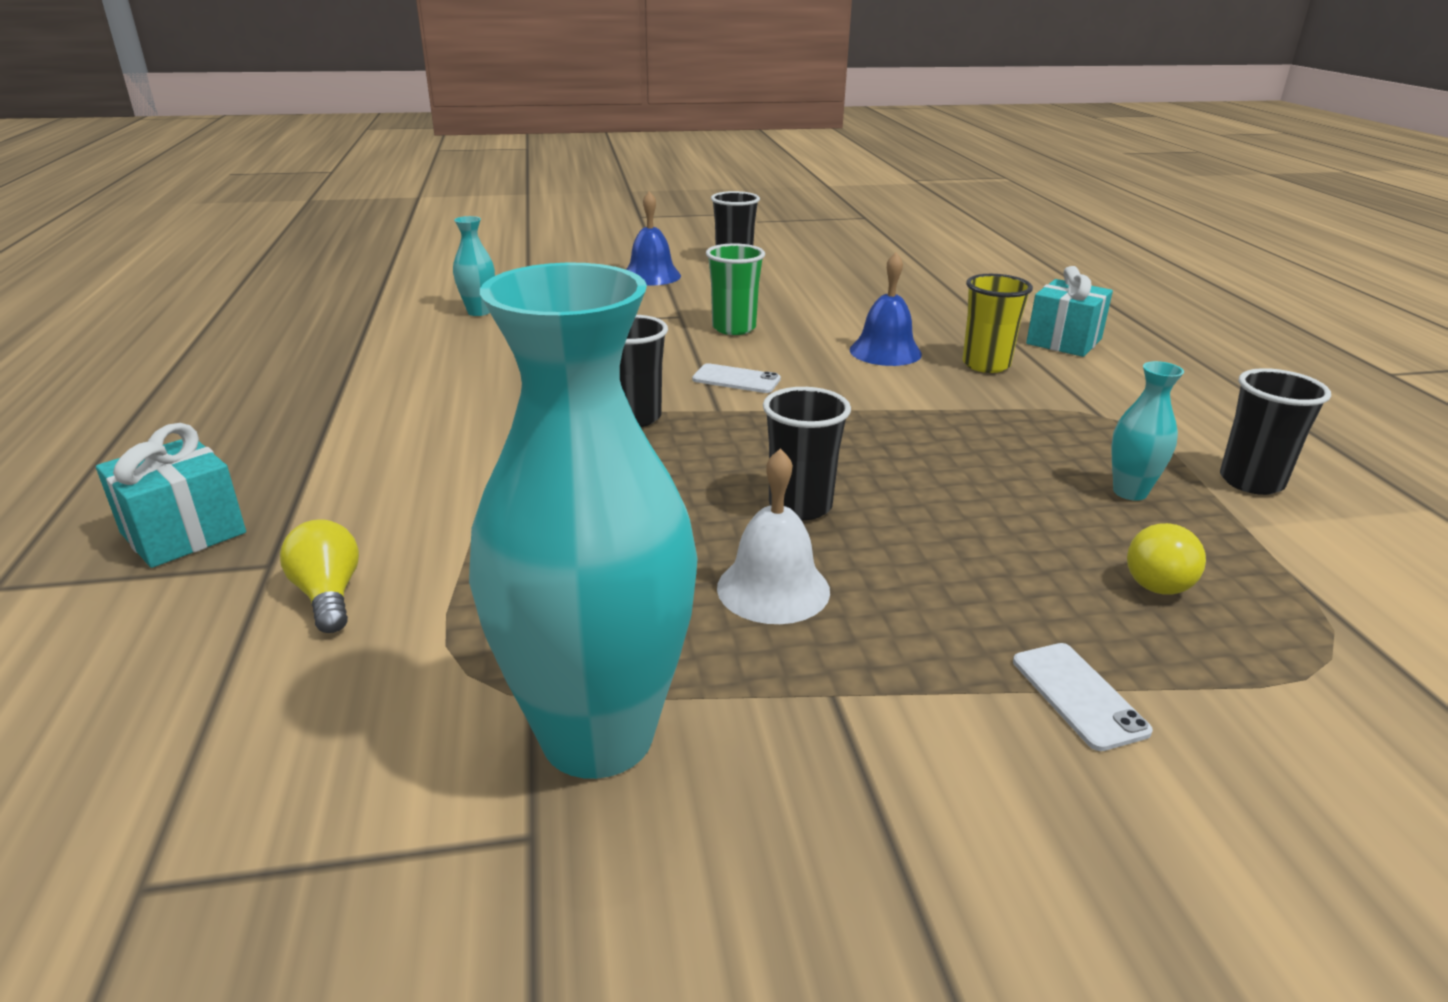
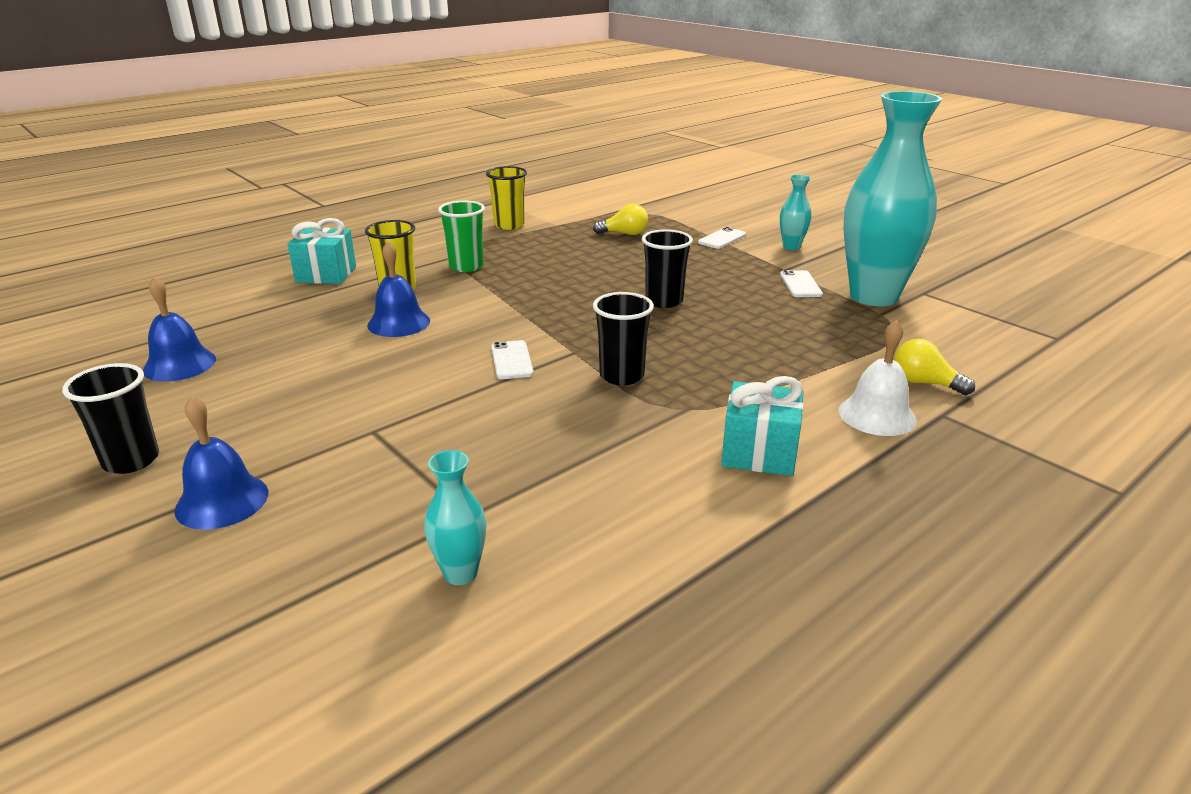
camera: 120 degrees left, 0 degrees up
turquoise gift [96,423,246,568] -> turquoise gift moved to [721,376,804,476]
yellow light bulb [280,519,359,633] -> yellow light bulb turned 90 degrees clockwise [894,339,975,395]
green cup [706,243,765,335] -> green cup moved to [438,200,485,272]
white bell [717,448,830,624] -> white bell moved to [838,320,917,436]
turquoise vase [1111,361,1184,501] -> turquoise vase moved to [780,175,811,250]
black cup [1220,368,1331,495] -> yellow cup [486,166,527,230]
none -> blue bell [143,276,216,382]
none -> white phone [780,270,823,297]

